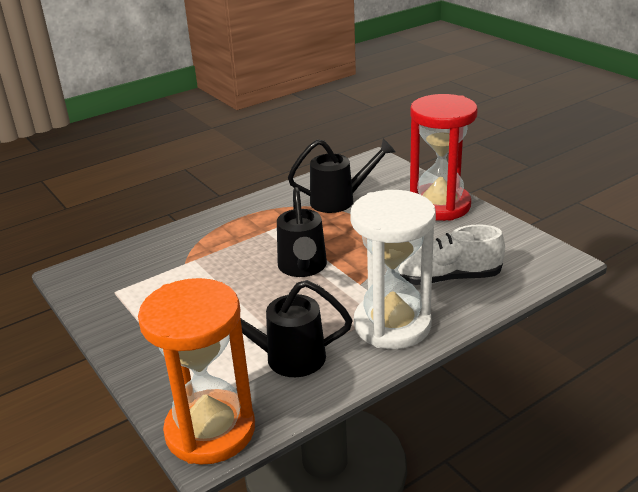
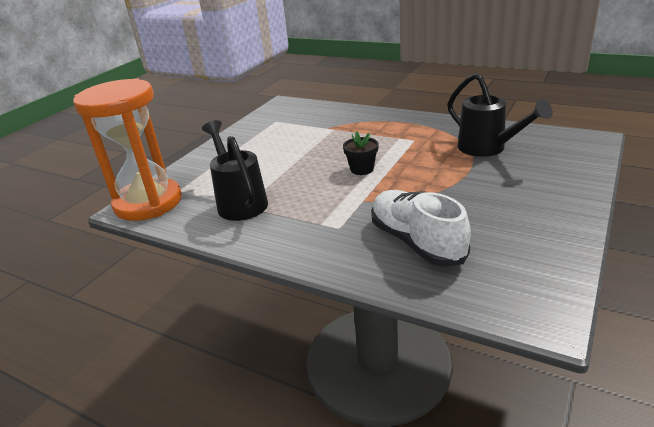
camera: 65 degrees right, 0 degrees up
black watering can [277,187,327,277] -> black flower pot [343,131,379,175]
white hourglass [350,190,436,349] -> none
red hourglass [410,94,478,221] -> none

